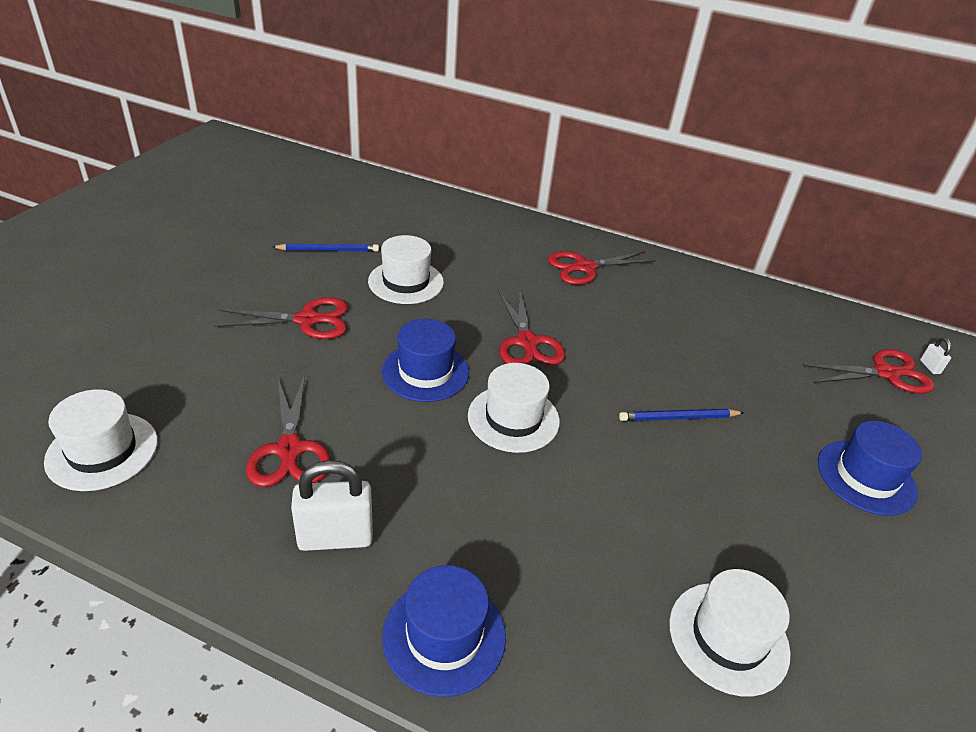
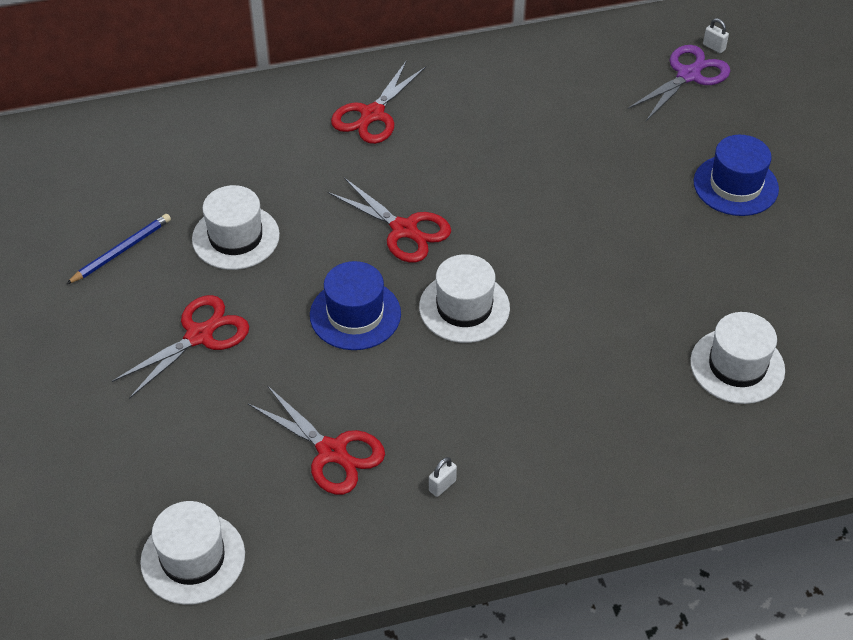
camera: 35 degrees left, 10 degrees up
white padlock [291,460,373,551] -> white padlock [429,457,457,497], size x0.45
blue hat [382,565,506,697] -> none
blue pencil [619,409,744,421] -> none
red scissors [803,349,935,394] -> purple scissors [628,45,730,121]

